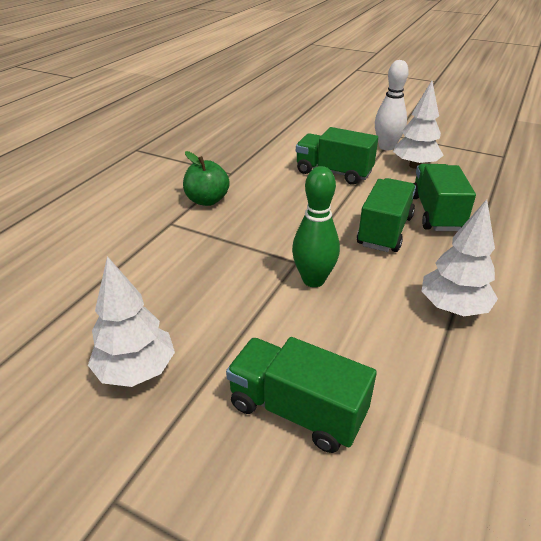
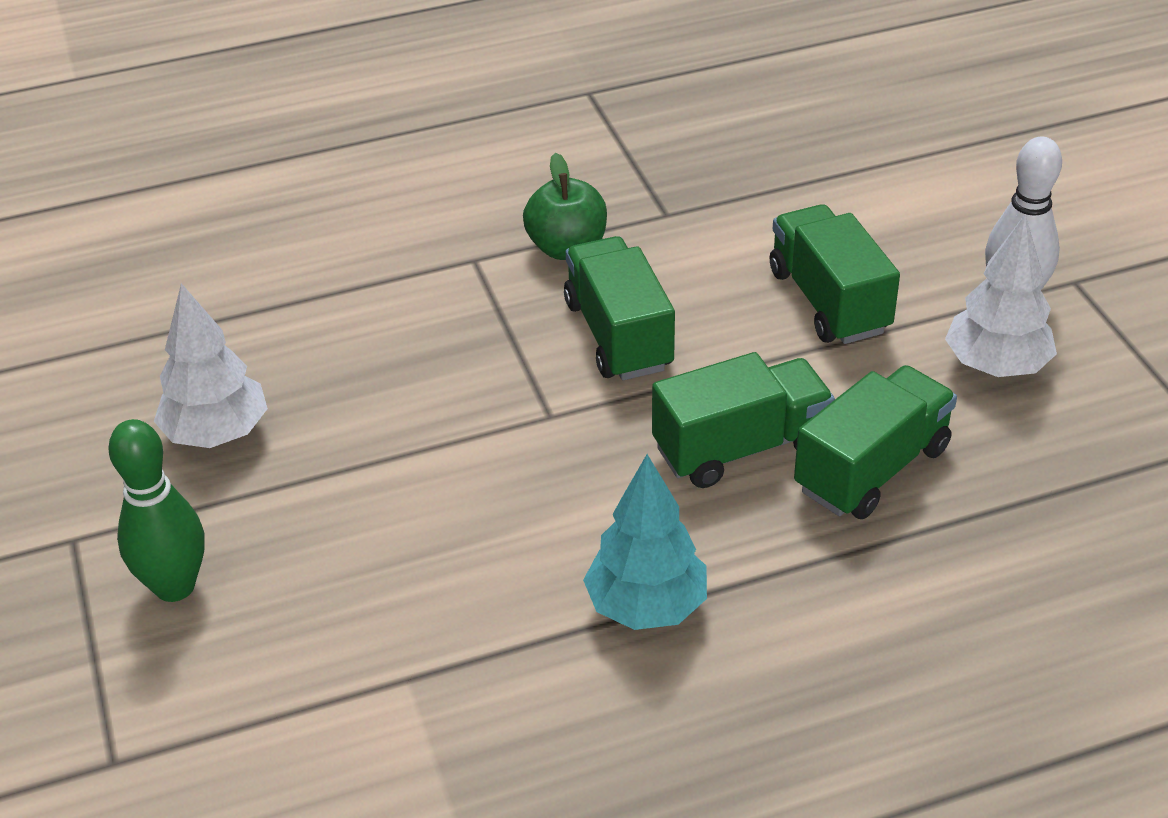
camera: 45 degrees right, 5 degrees up
green truck [226,337,377,453] -> green truck moved to [564,236,675,380]
green bowling pin [292,166,340,287] -> green bowling pin moved to [108,419,204,602]
white tree [422,199,498,316] -> turquoise tree [583,454,707,630]

